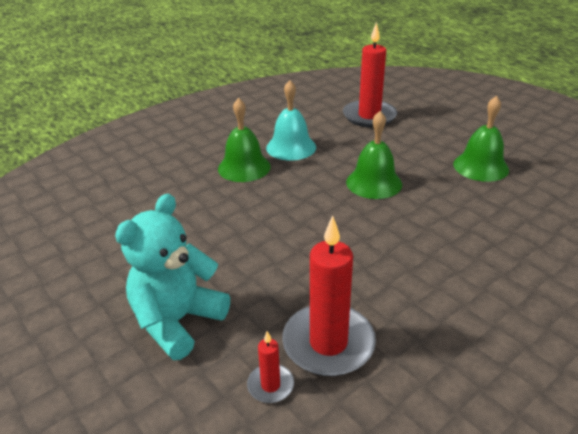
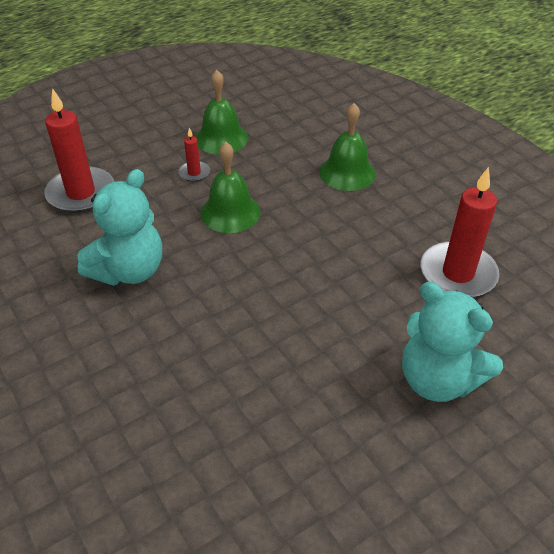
camera: 85 degrees left, 10 degrees up
green bell [218,98,271,182] -> green bell moved to [319,103,376,191]
red candle [247,331,294,403] -> red candle moved to [178,128,210,182]
turquoise bell [266,80,316,161] -> turquoise teddy bear [77,169,162,286]

